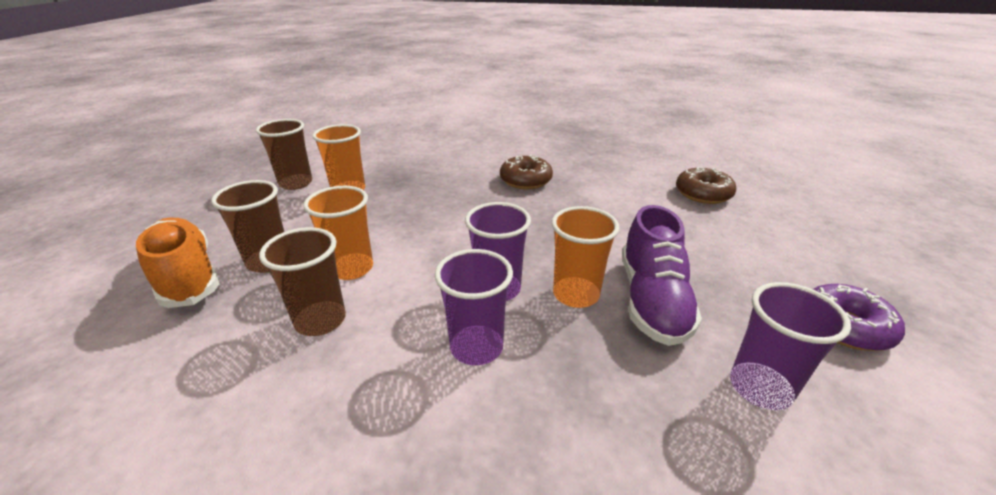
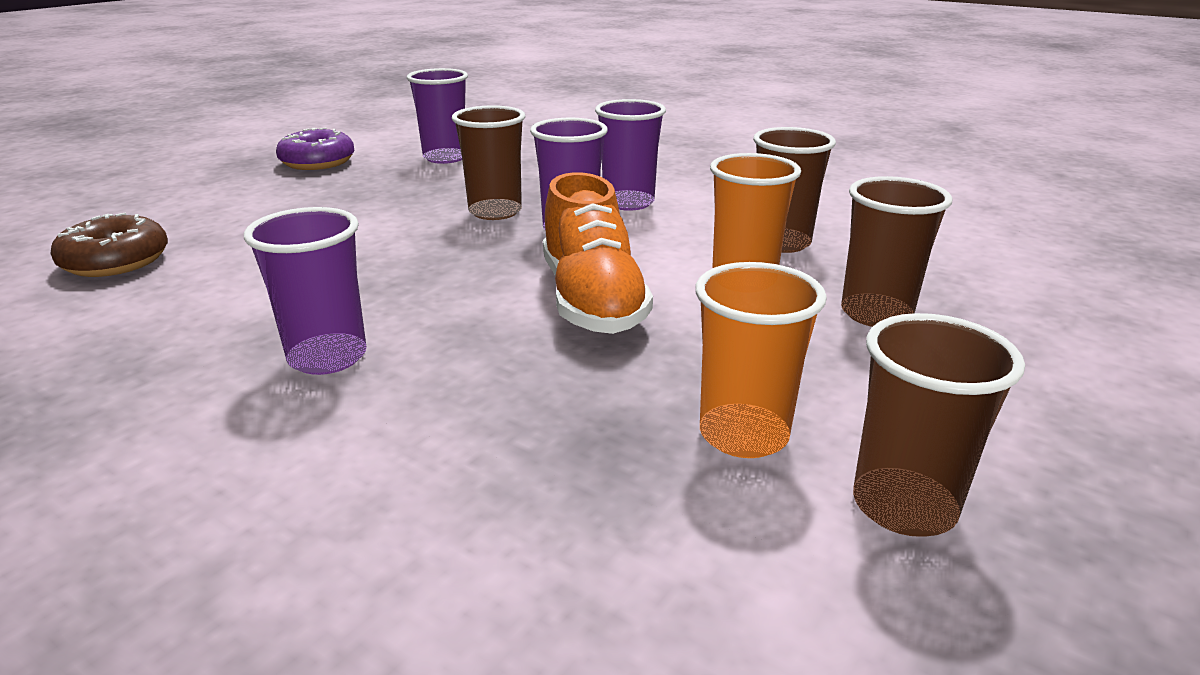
camera: 155 degrees left, 5 degrees down
orange shoe [136,218,219,308] -> orange shoe moved to [543,172,653,334]
brown donut [500,155,553,189] -> purple cup [244,207,366,375]
orange cup [552,206,620,308] -> brown cup [452,105,525,220]
purple shoe [622,205,702,346] -> none

